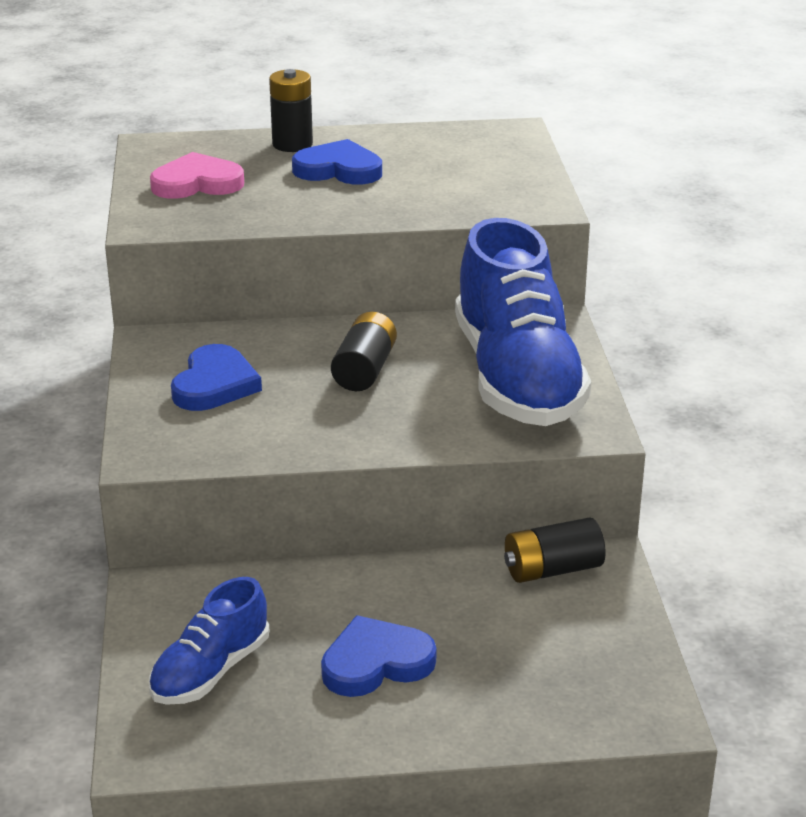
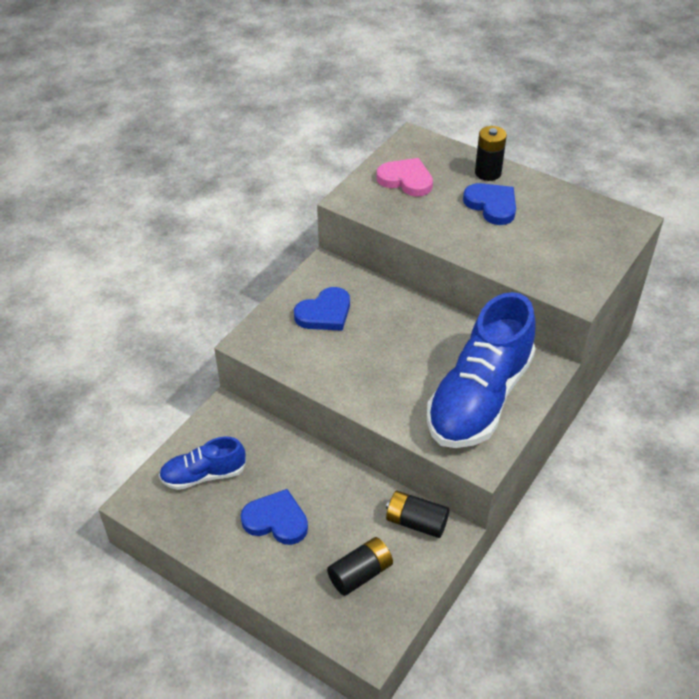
camera: 40 degrees right, 15 degrees up
black battery [331,312,397,392] -> black battery moved to [327,537,393,596]

